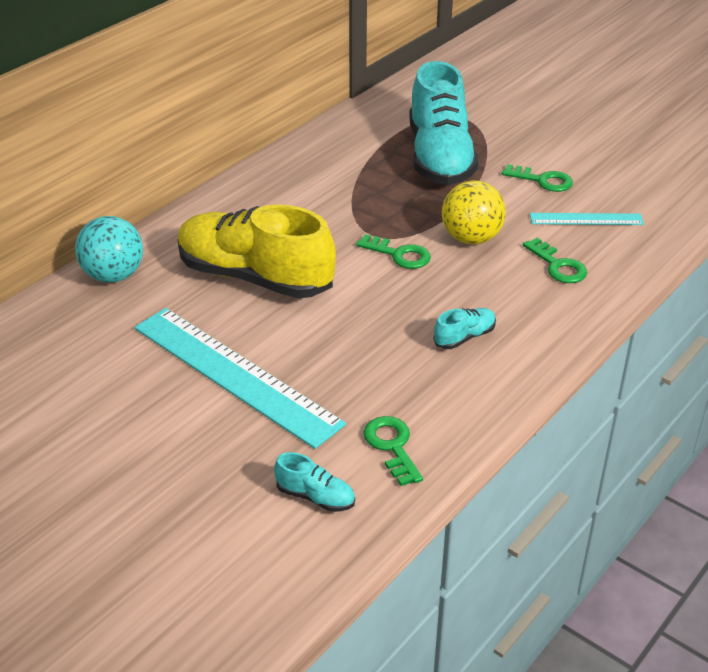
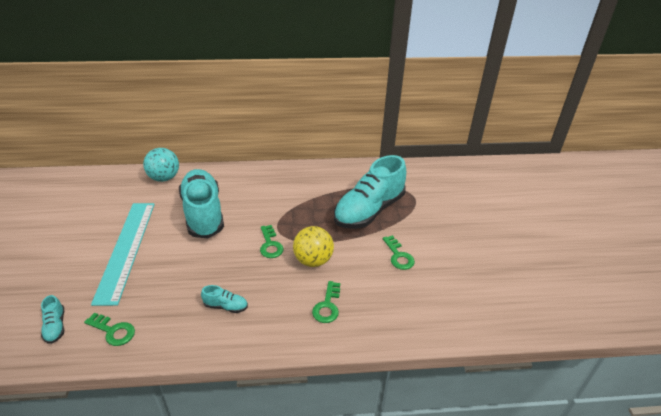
camera: 45 degrees right, 0 degrees up
yellow shoe [178,204,336,298] -> turquoise shoe [179,169,224,239]
green key [363,416,423,486] -> green key turned 90 degrees clockwise [84,313,135,346]
turquoise ruler [530,213,644,225] -> none

